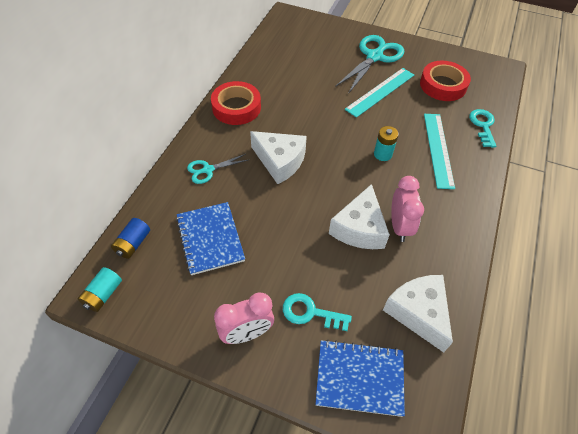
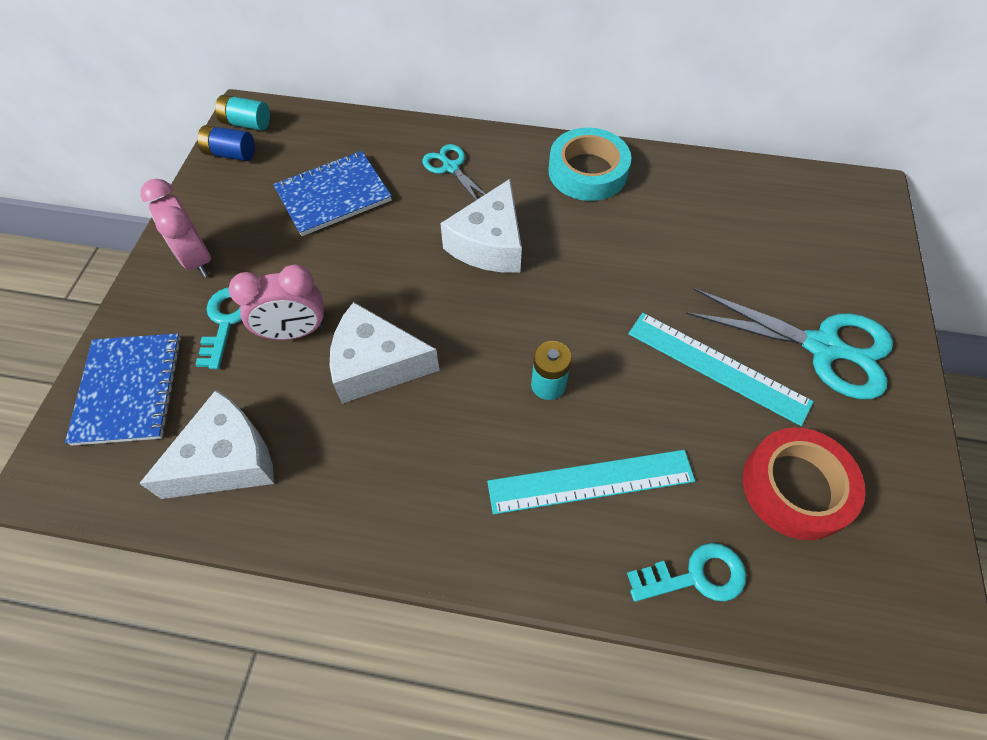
camera: 80 degrees right, 5 degrees up
blue battery [111,218,150,259] -> blue battery moved to [197,125,255,161]
red tape [211,81,261,125] -> turquoise tape [548,128,632,201]
pink clock [391,176,424,242] -> pink clock moved to [229,265,325,340]

